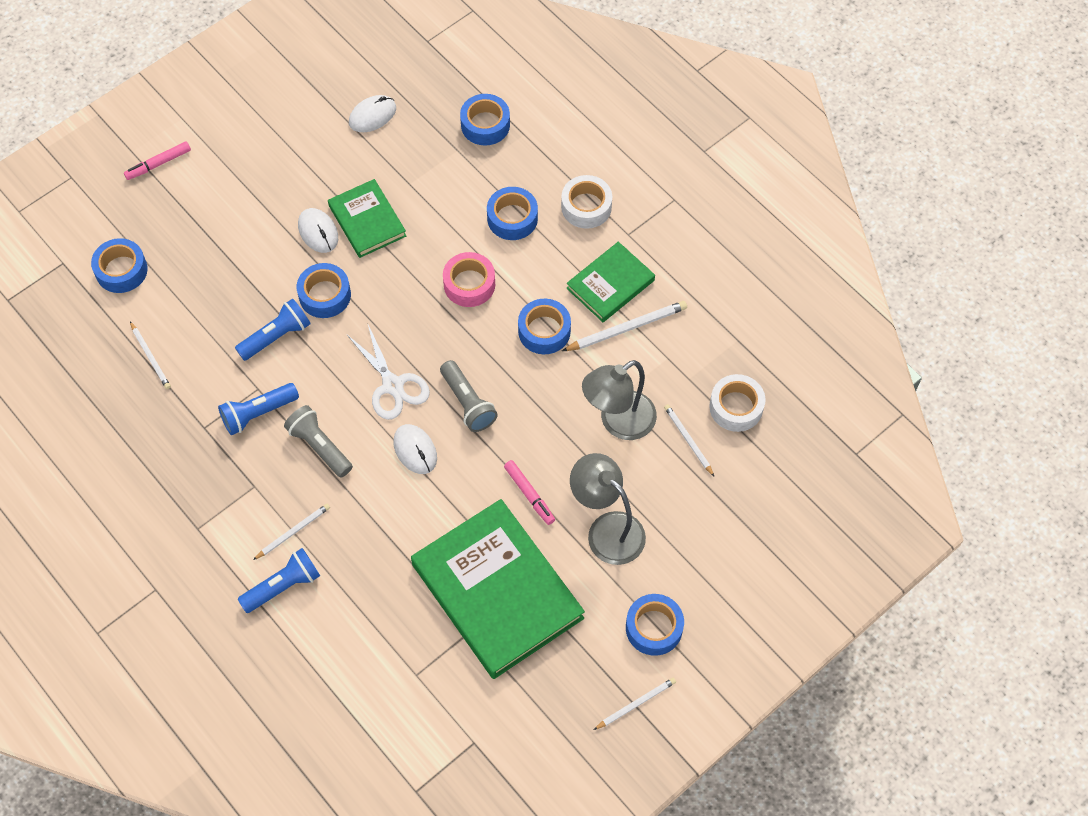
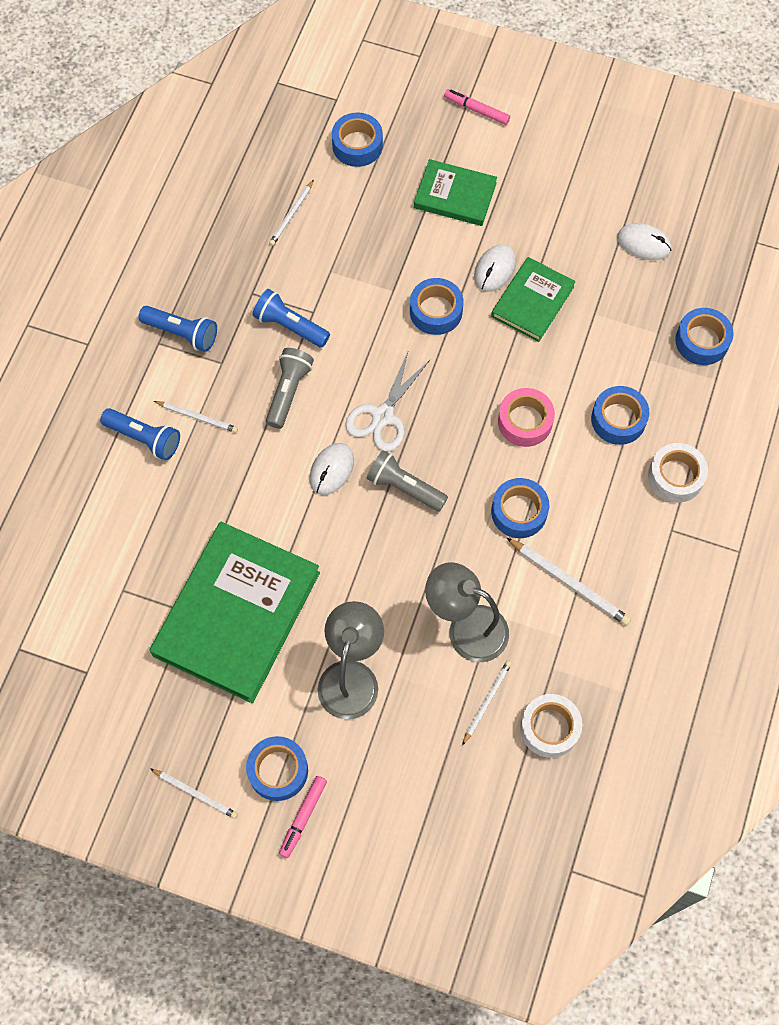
camera: 60 degrees right, 5 degrees up
blue flashlight [235,299,311,361] -> blue flashlight moved to [138,306,217,352]
grey flashlight [440,360,498,432] -> grey flashlight turned 90 degrees clockwise [367,450,448,511]
pink marker [504,460,555,525] -> pink marker moved to [279,776,327,858]
green book [566,242,655,322] -> green book moved to [414,159,497,226]

